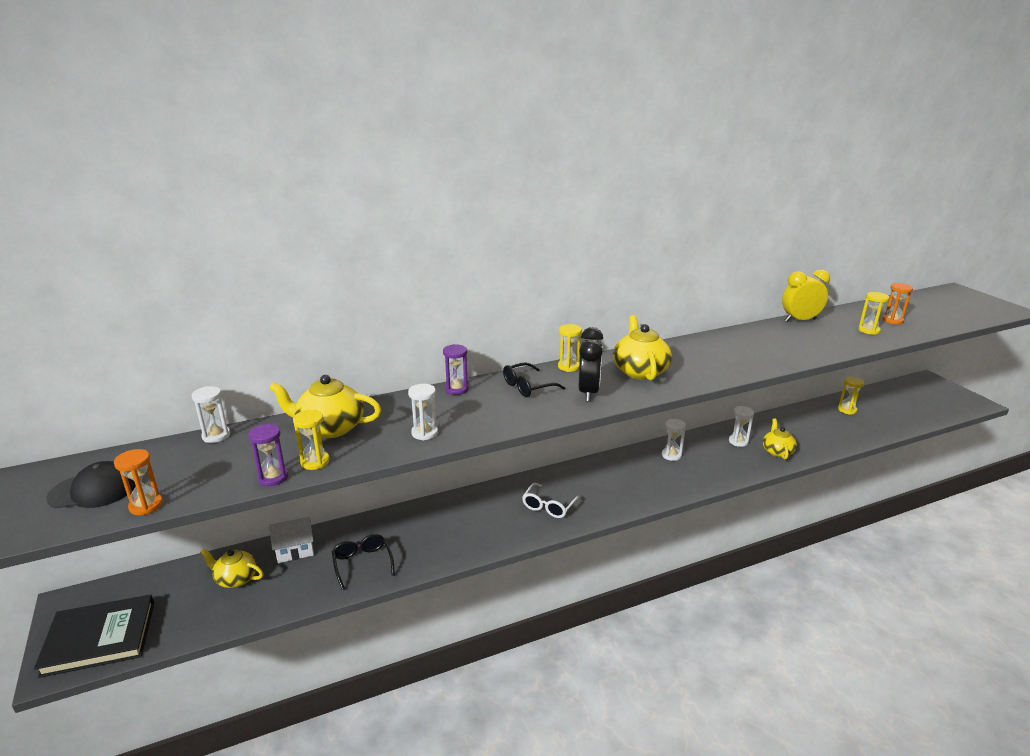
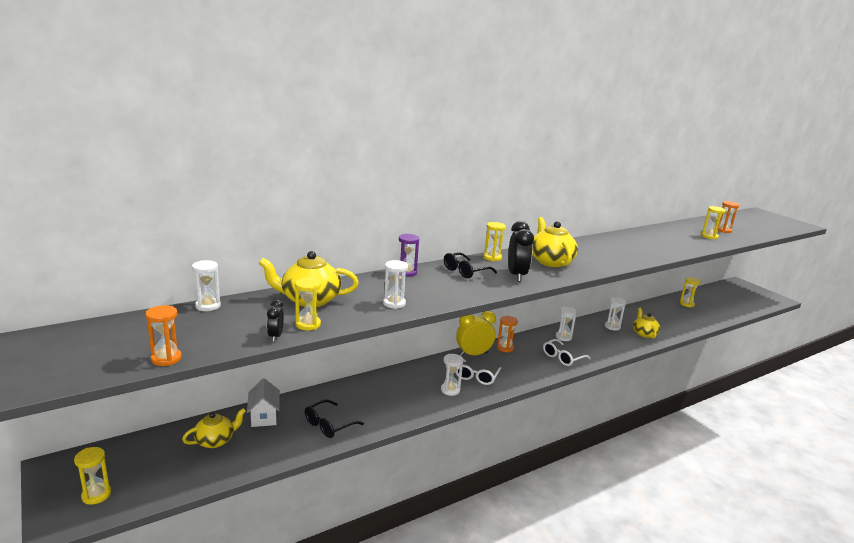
camera: 10 degrees left, 5 degrees down
black book [34,595,154,678] -> yellow hourglass [74,447,111,505]
black cap [46,461,136,508] -> none
yellow teapot [200,548,264,588] -> yellow teapot turned 135 degrees clockwise [182,408,246,448]
purple hourglass [248,424,288,486] -> black clock [267,300,284,342]
white house [269,517,314,563] -> white house turned 75 degrees counterclockwise [247,378,280,427]
black glasses [332,534,395,590] -> black glasses turned 105 degrees counterclockwise [305,400,364,438]
yellow clock [782,270,830,322] -> yellow clock moved to [456,311,496,357]
none -> white hourglass [441,354,463,396]
none -> orange hourglass [497,316,518,353]
none -> white glasses [543,339,591,366]

